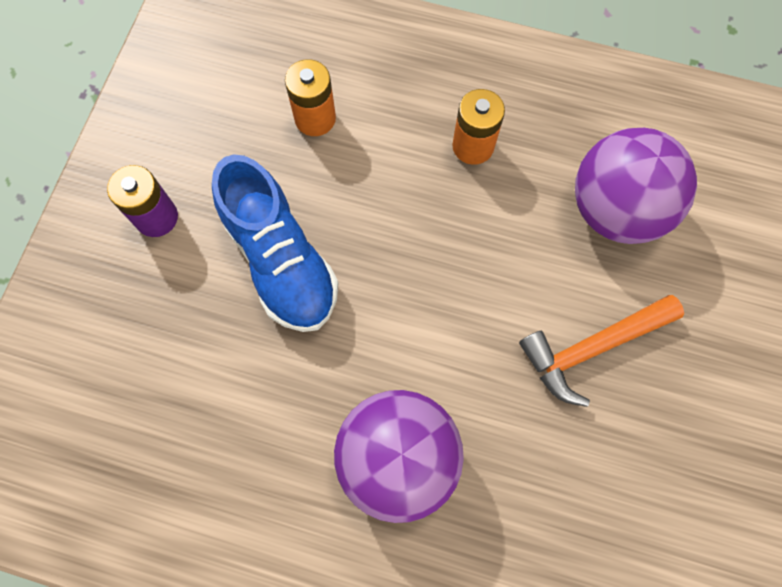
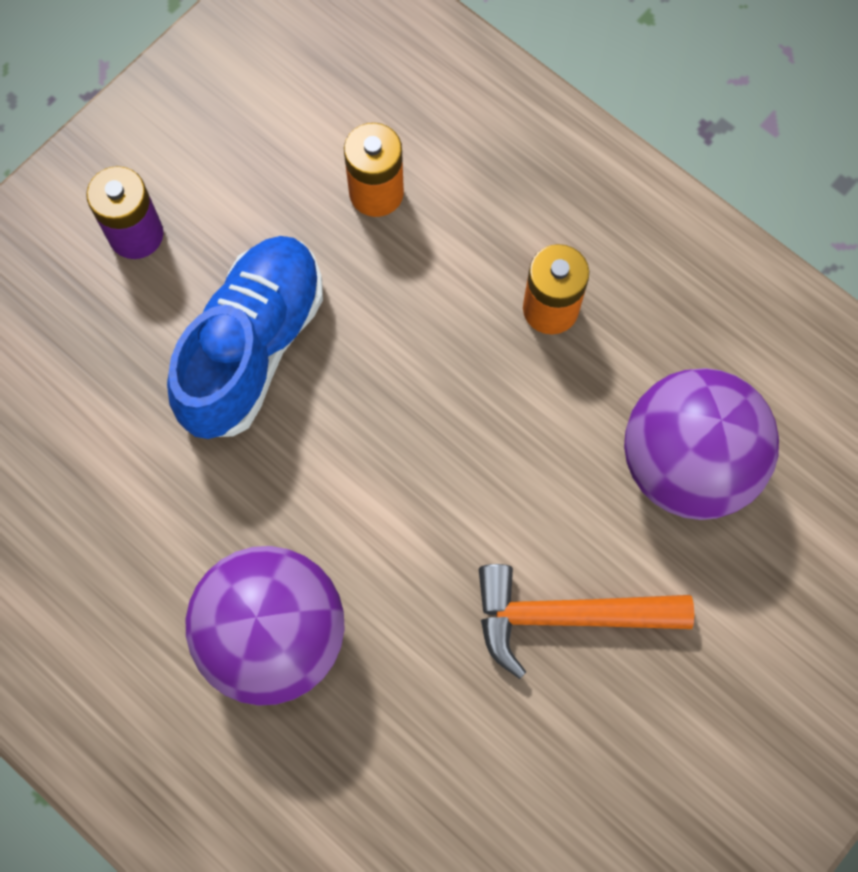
camera: 25 degrees right, 0 degrees up
blue shoe [212,155,338,332] -> blue shoe turned 150 degrees counterclockwise [167,236,323,439]

